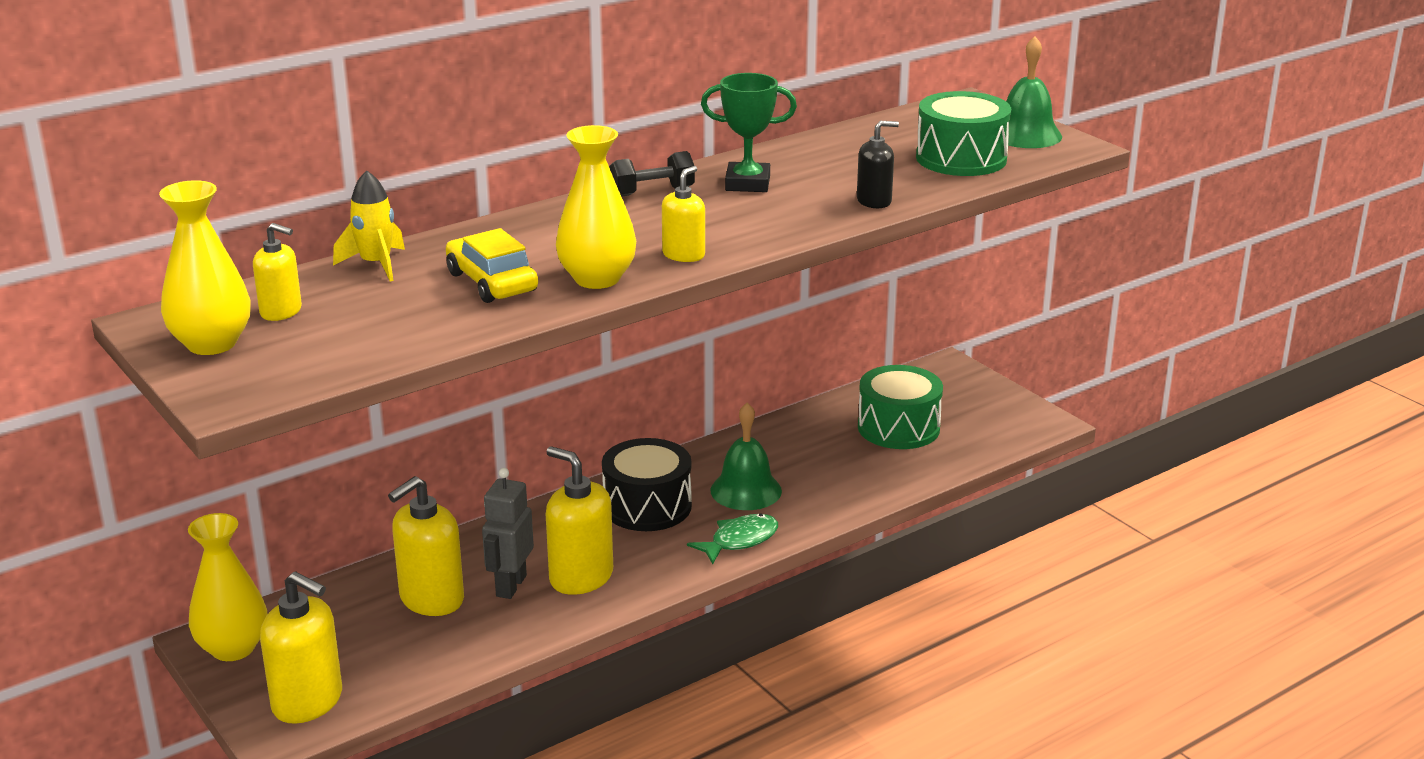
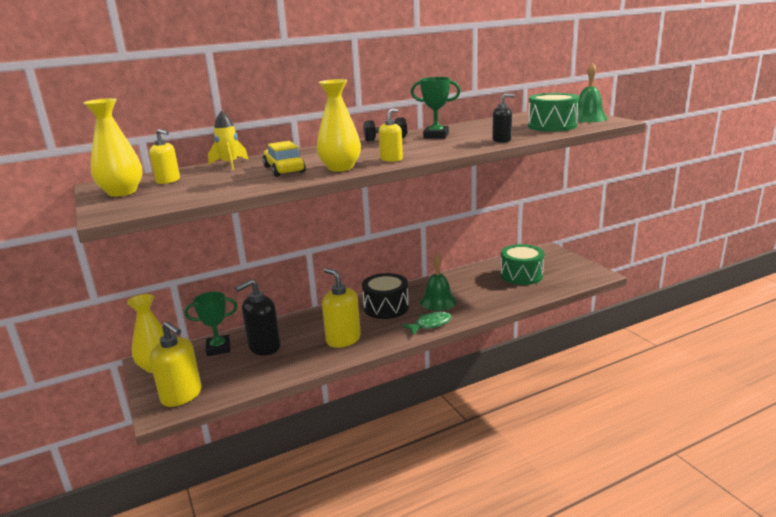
camera: 10 degrees right, 5 degrees down
yellow soap dispenser [388,476,464,616] -> black soap dispenser [235,279,281,355]
grey robot [482,468,534,599] -> none
none -> green trophy [184,292,237,356]

